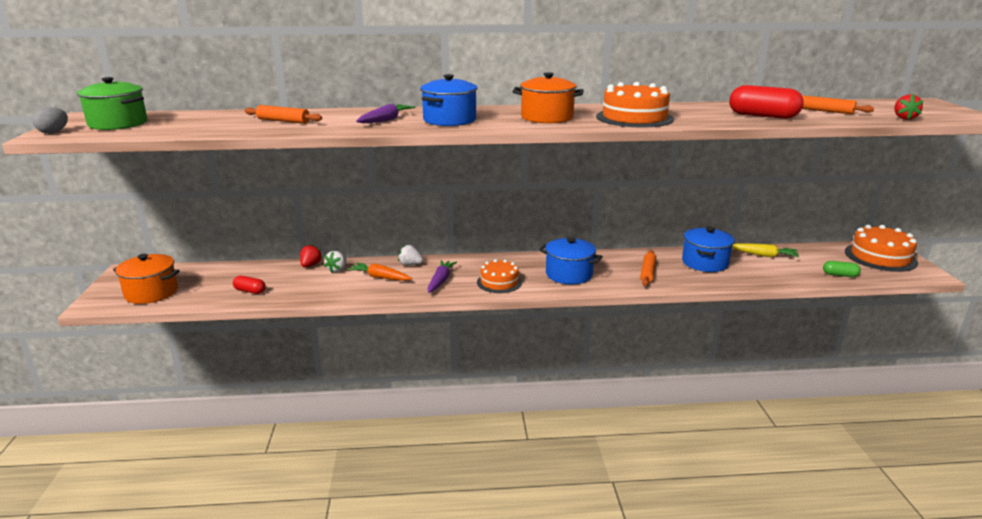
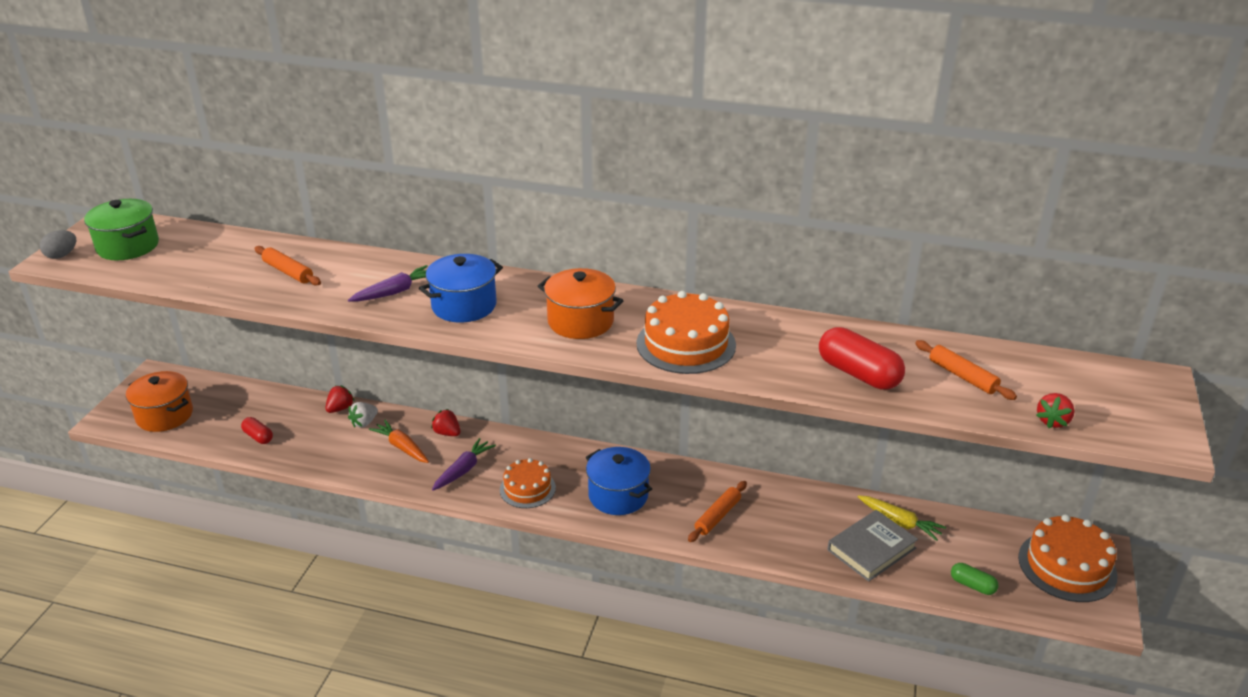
camera: 20 degrees right, 10 degrees up
white strawberry [398,245,423,265] -> red strawberry [431,409,460,436]
blue pot [682,227,735,272] -> none
none -> grey book [827,510,918,582]

